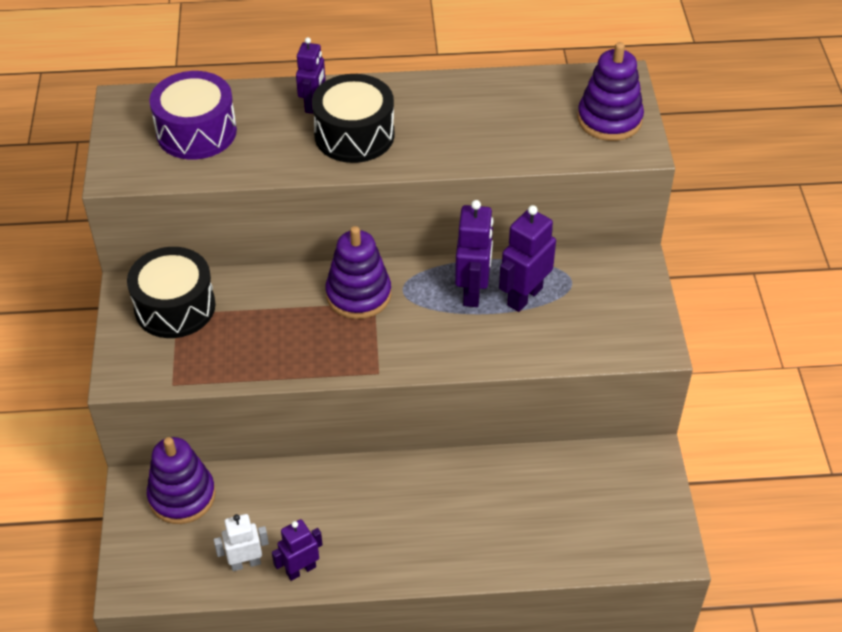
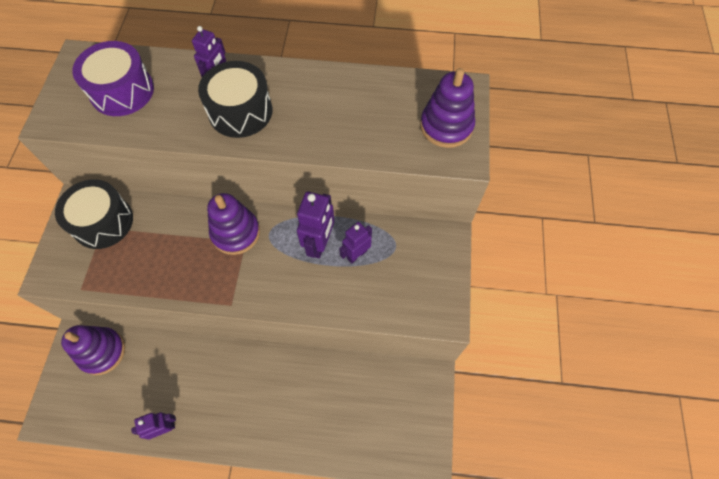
camera: 10 degrees right, 15 degrees up
white robot [214,514,269,571] -> none
purple robot [499,205,556,312] -> purple robot [339,222,372,263], size x0.67

